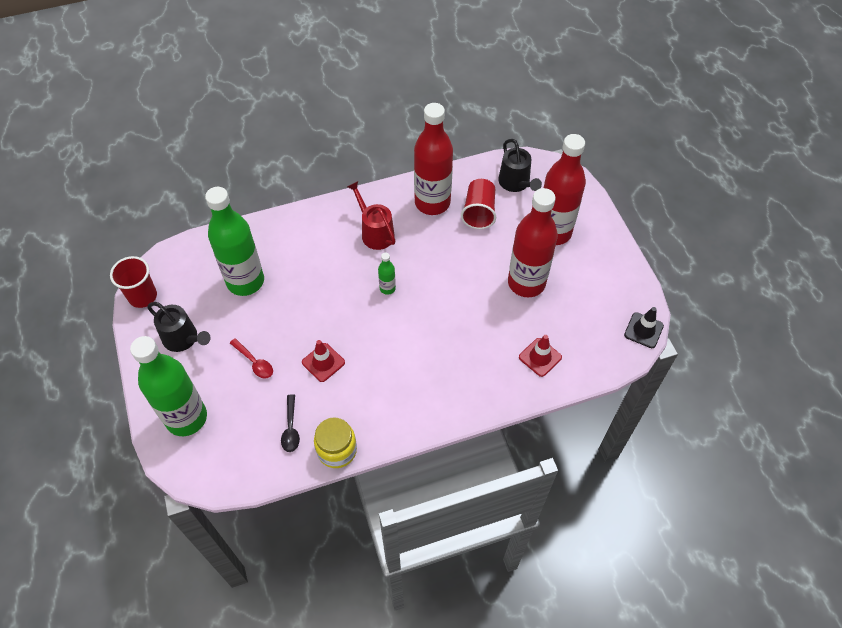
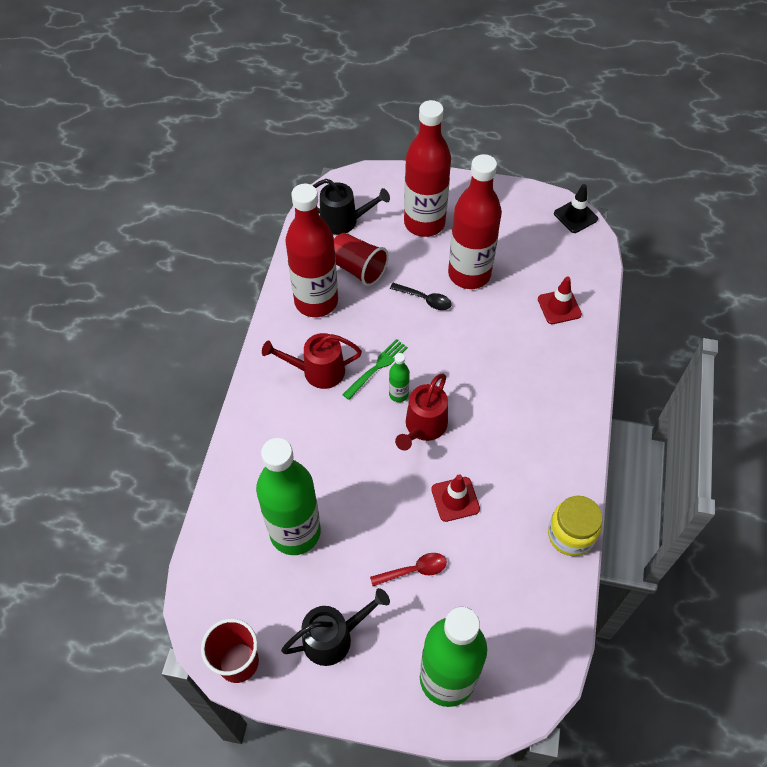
camera: 60 degrees left, 0 degrees up
black spoon [281,394,300,452] -> black spoon moved to [390,283,452,310]
none -> green fork [342,339,408,400]
none -> red watering can [395,373,448,451]

